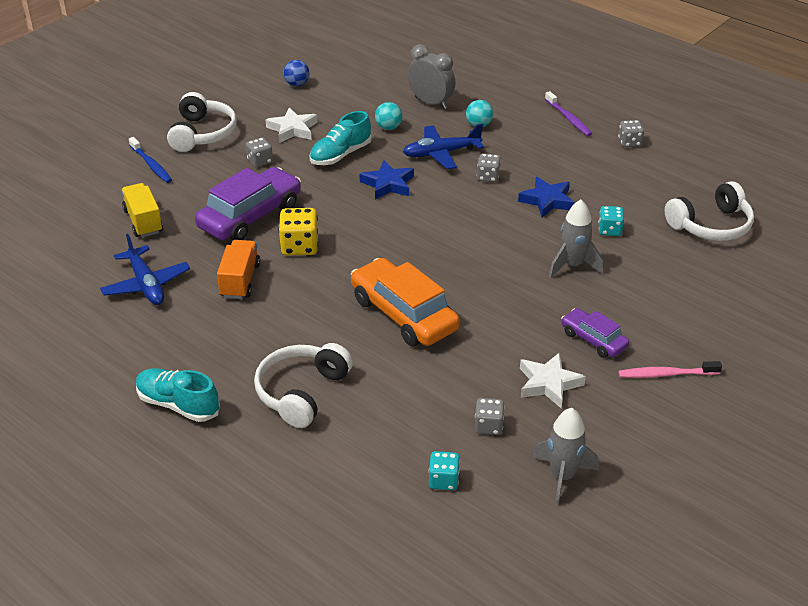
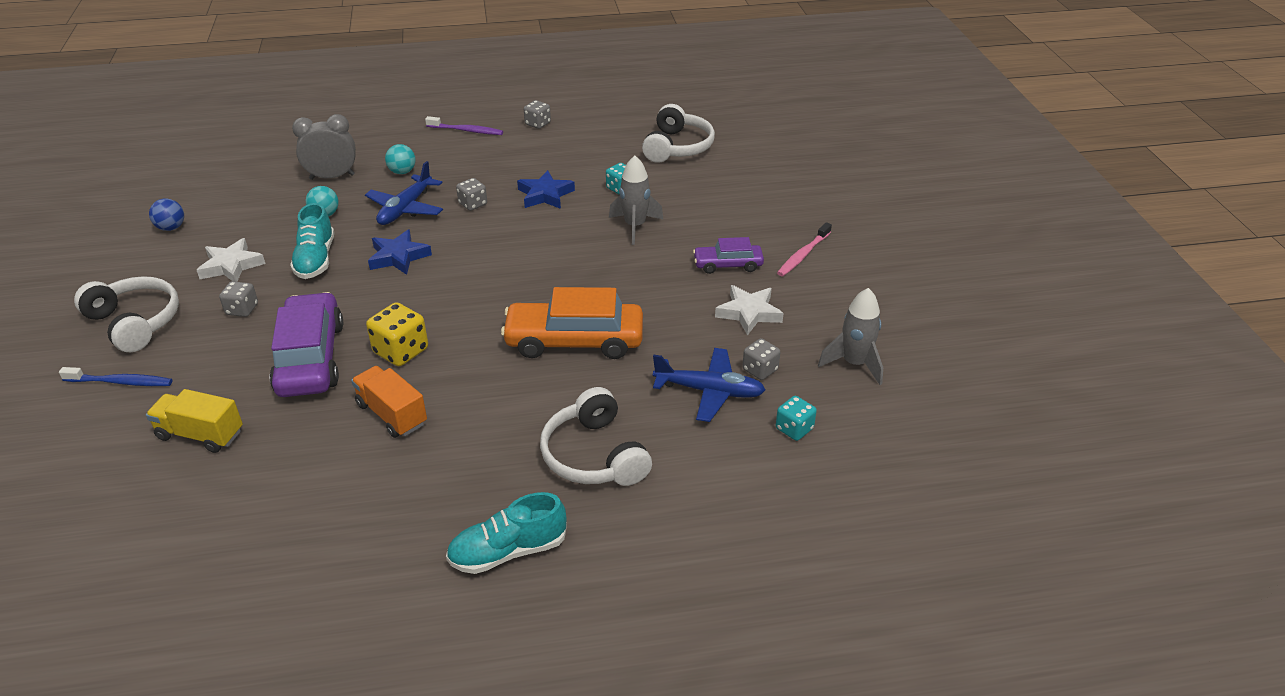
camera: 50 degrees left, 0 degrees up
blue plane [100,234,190,305] -> blue plane moved to [653,348,765,422]

